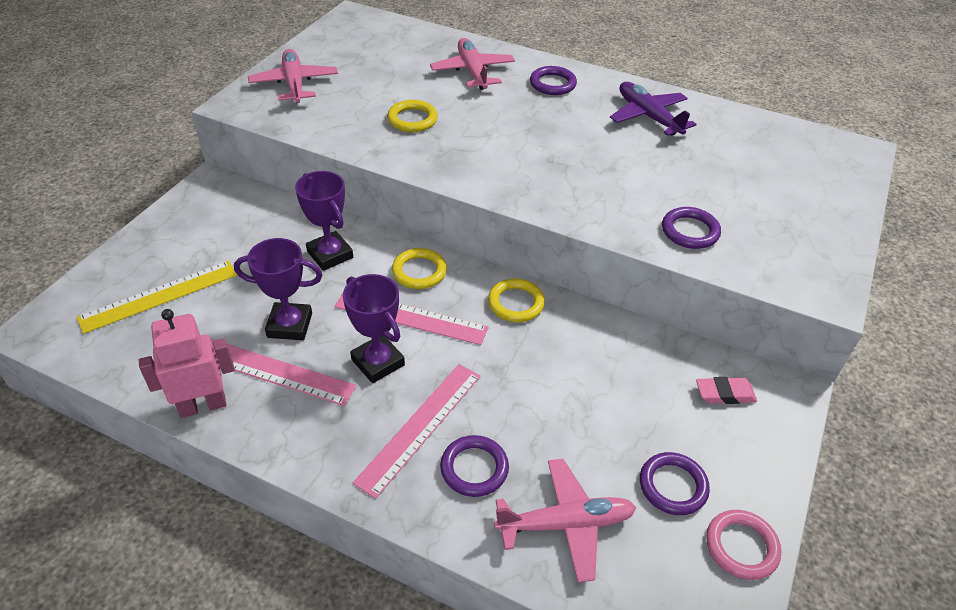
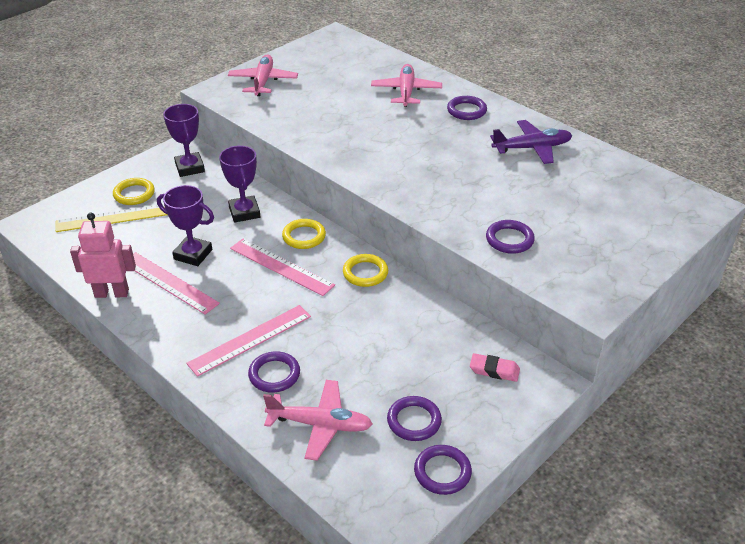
camera: 20 degrees right, 5 degrees down
purple trophy [343,274,405,383] -> purple trophy moved to [163,104,205,177]
yellow ring [387,100,438,132] -> yellow ring moved to [113,178,155,205]
purple plane [610,82,697,136] -> purple plane turned 90 degrees clockwise [490,120,572,164]
pink ring [706,510,781,580] -> purple ring [414,445,472,495]

